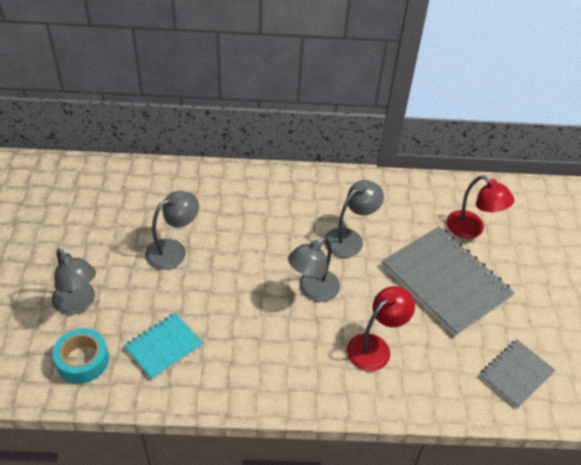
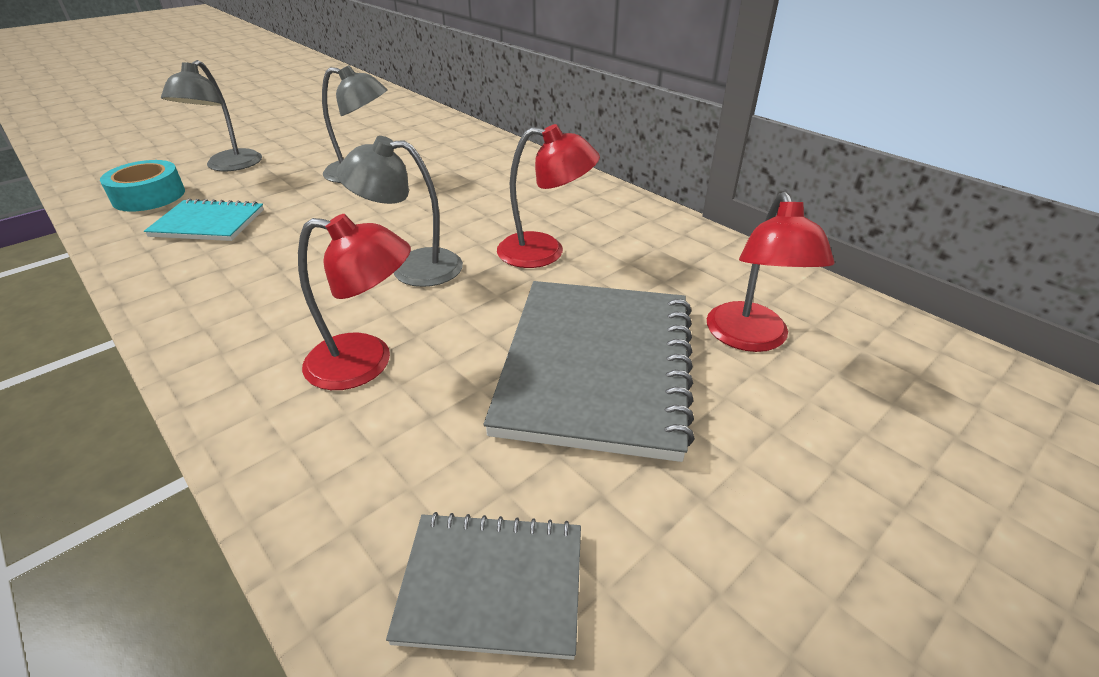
camera: 50 degrees right, 10 degrees down
grey lamp [324,180,384,257] -> red lamp [497,124,600,268]

